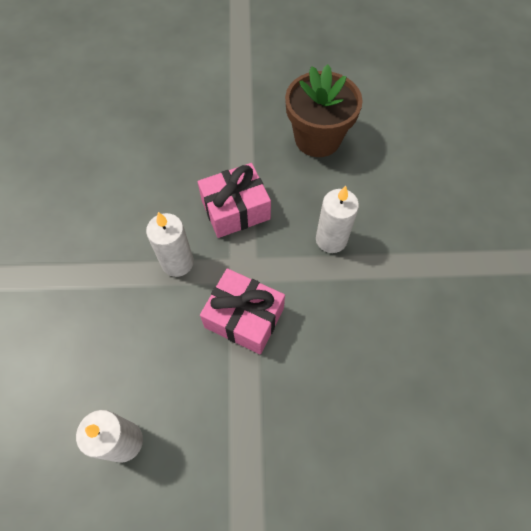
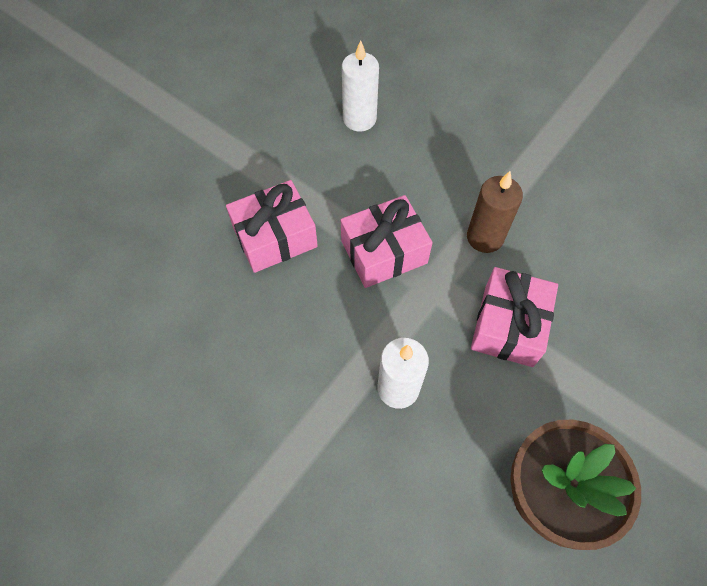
camera: 130 degrees right, 0 degrees up
white candle [146,212,194,277] -> brown candle [467,171,523,253]
none -> pink gift [226,180,318,273]

